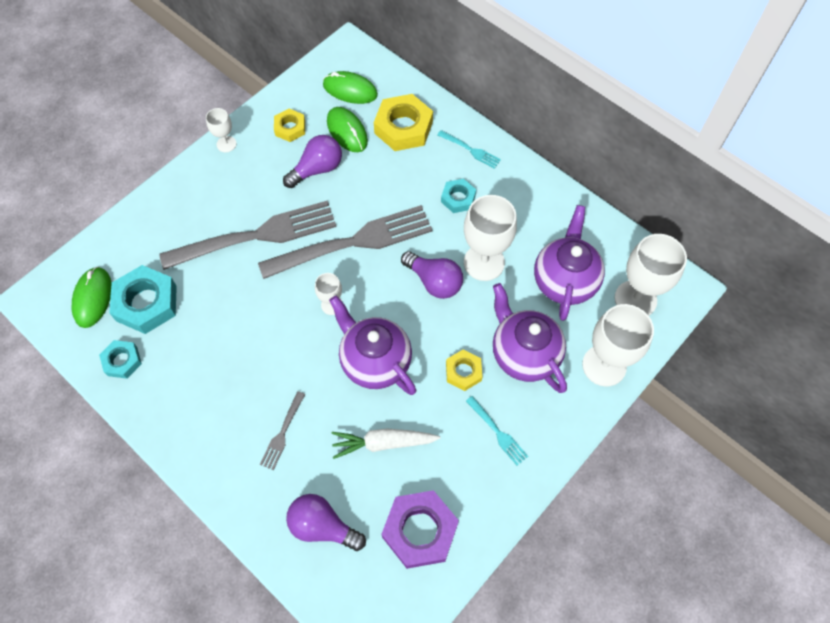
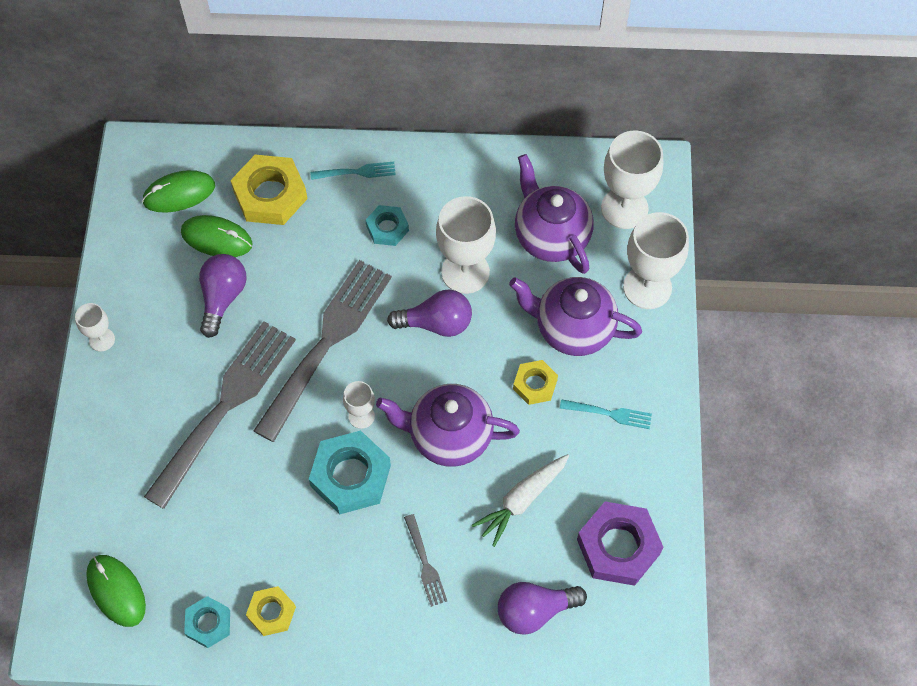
camera: 40 degrees left, 0 degrees up
turquoise nut [109,265,177,334] -> turquoise nut moved to [309,431,391,515]
yellow nut [274,109,305,142] -> yellow nut moved to [246,586,296,636]

